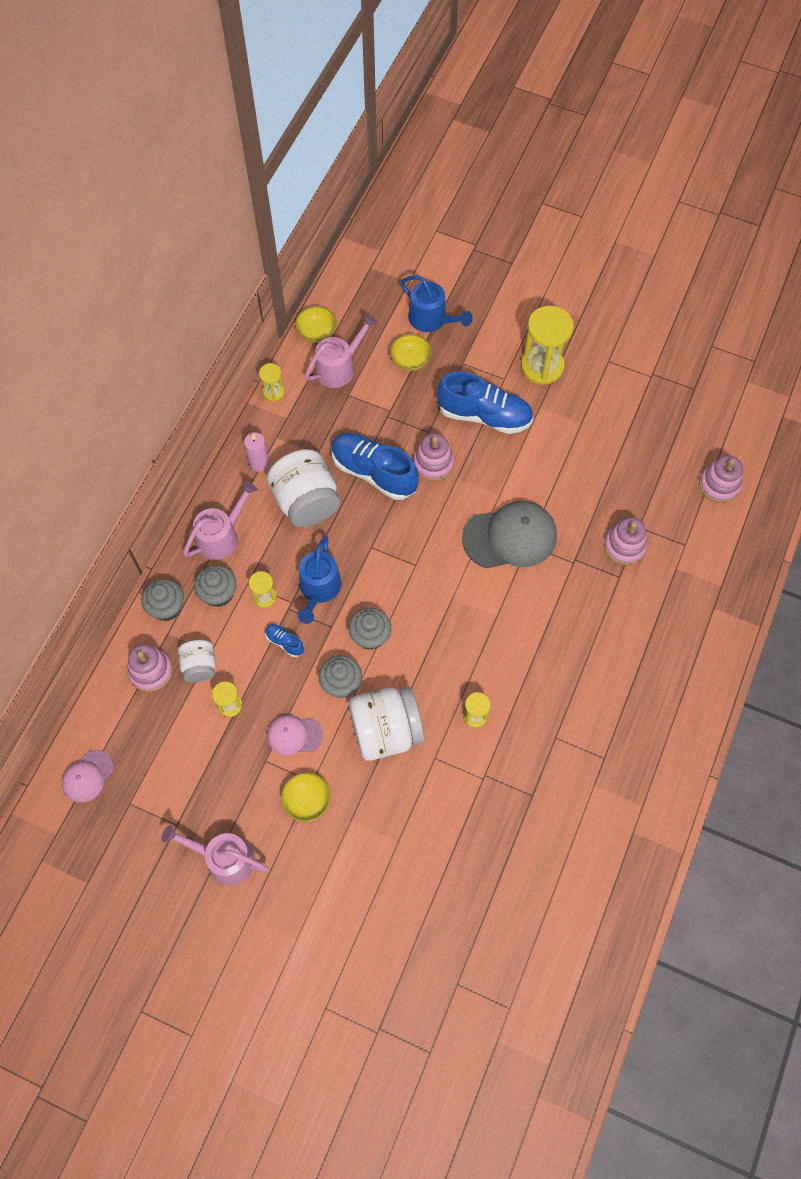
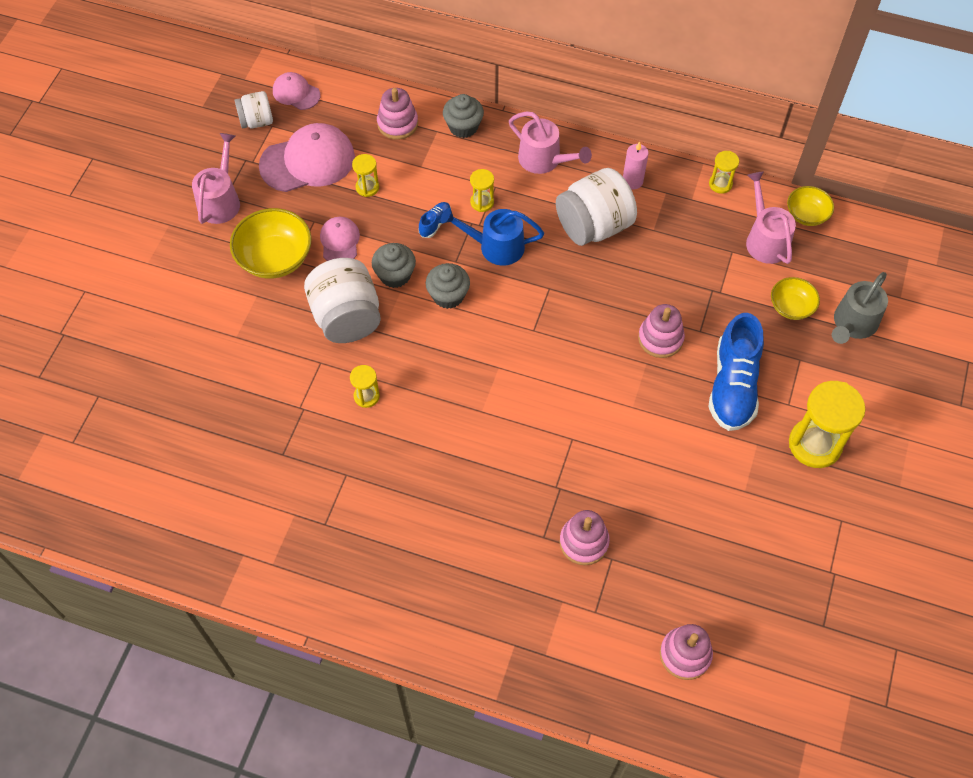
camera: 85 degrees right, 5 degrees down
white jar [178,640,216,683] -> white jar moved to [235,91,273,128]
grey cupcake [194,565,237,607] -> none
yellow bowl [281,773,331,822] -> yellow bowl [230,208,312,279], size x1.70
pink watering can [305,314,377,388] -> pink watering can turned 150 degrees counterclockwise [746,172,796,264]
blue shoe [331,433,419,500] -> none
blue watering can [401,275,473,332] -> grey watering can [832,272,888,344]
grey cap [462,501,557,568] -> none
none -> pink cap [259,123,355,192]

